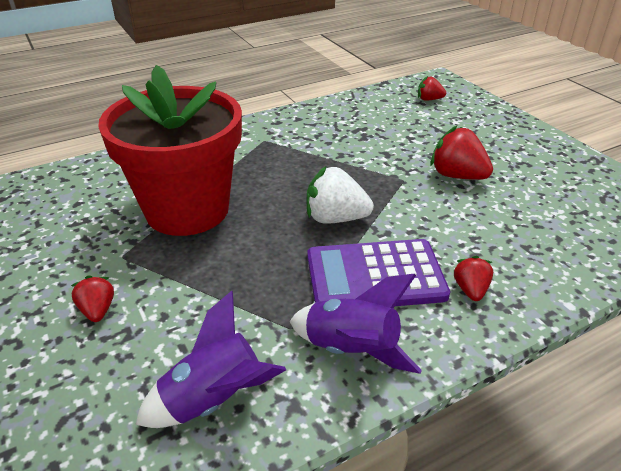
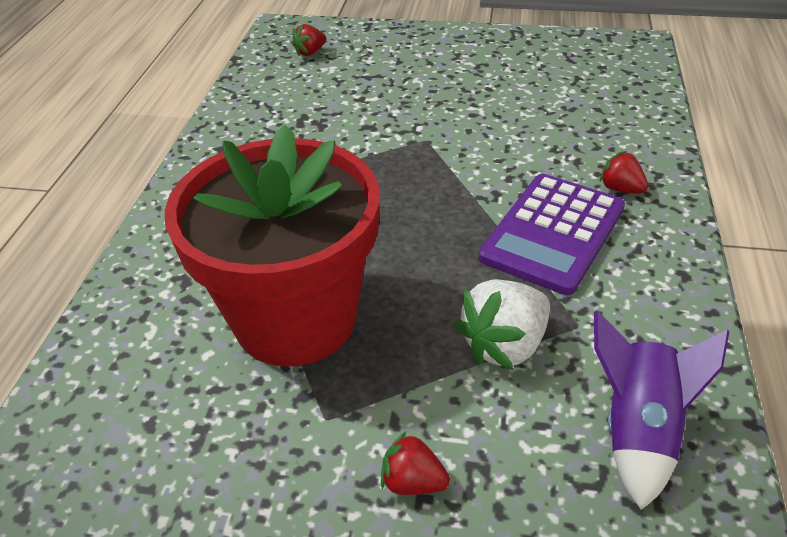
camera: 50 degrees left, 5 degrees up
purple rocket [289,274,422,374] -> none
white strawberry [306,166,374,224] -> white strawberry moved to [454,279,550,370]
red strawberry [430,126,493,180] -> none

